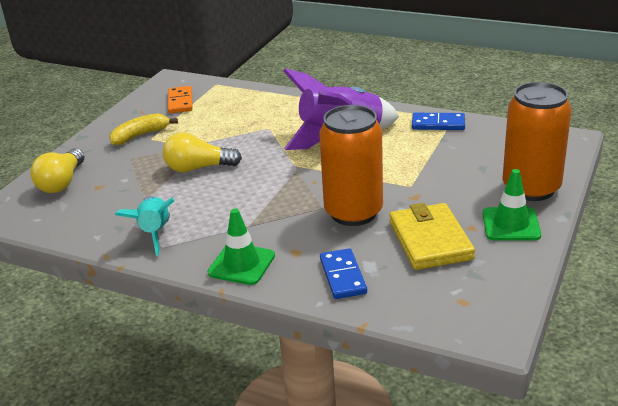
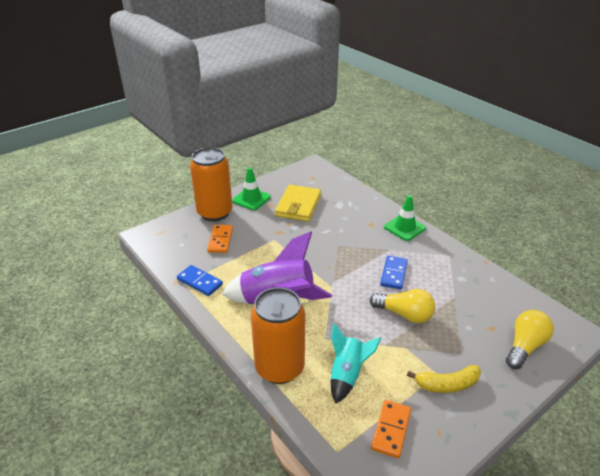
camera: 155 degrees left, 5 degrees up
turquoise rocket [115,196,174,256] -> turquoise rocket moved to [330,323,381,403]
orange can [319,105,383,226] -> orange can moved to [251,287,305,384]
blue domino [320,248,367,299] -> blue domino moved to [380,256,408,290]
none -> orange domino [207,225,233,253]

